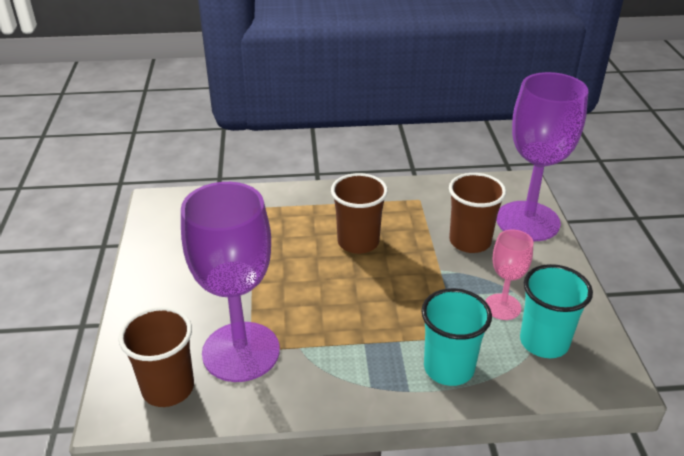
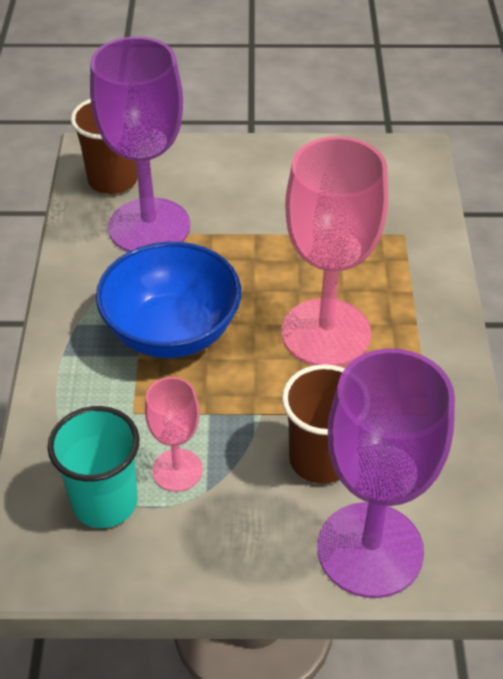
camera: 95 degrees right, 10 degrees up
brown cup [331,173,388,254] -> pink goblet [281,136,388,366]
turquoise cup [421,288,492,386] -> none
none -> blue bowl [96,242,241,358]

